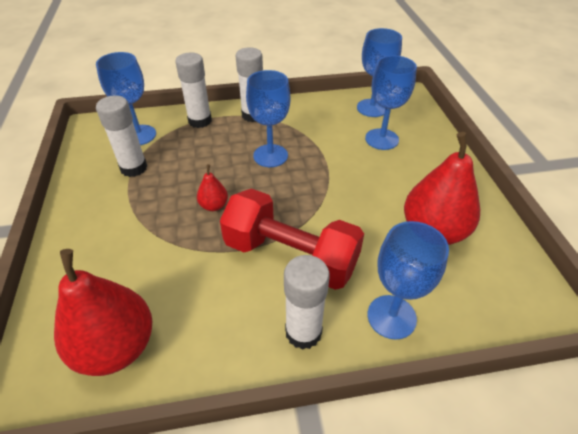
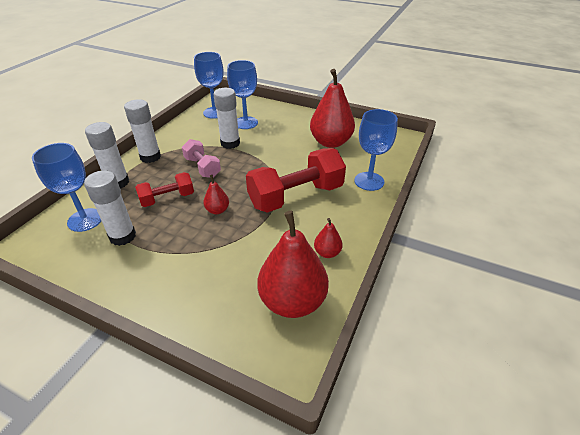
camera: 55 degrees left, 5 degrees down
blue goblet [246,70,290,167] -> pink dumbbell [182,139,221,178]
white glue stick [284,255,330,350] -> white glue stick moved to [213,88,240,149]
none -> red dumbbell [135,172,194,207]
none -> red pear [314,218,343,258]

